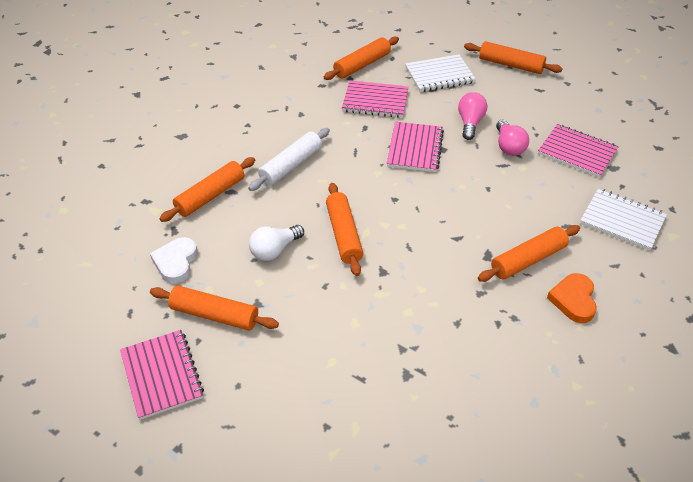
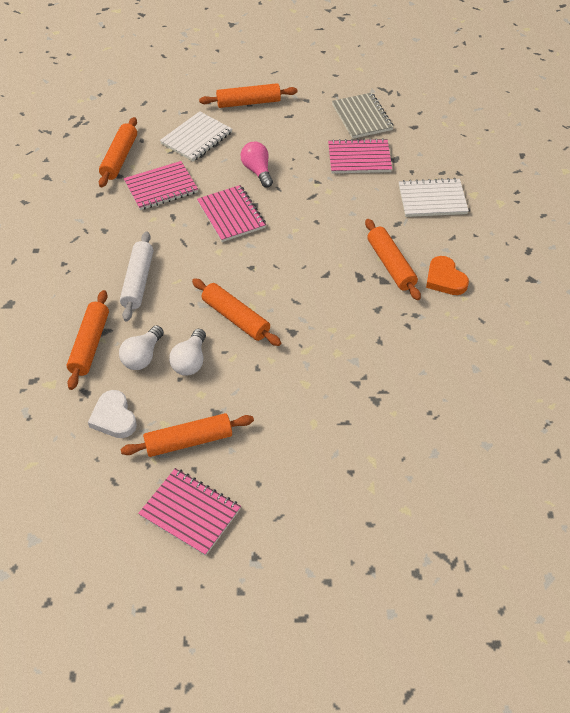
camera: 35 degrees left, 5 degrees up
orange rolling pin [478,225,580,282] -> orange rolling pin turned 45 degrees counterclockwise [365,219,421,300]
pink light bulb [496,120,529,156] -> none
none -> white light bulb [119,325,164,370]
none -> grey notebook [332,93,393,139]

